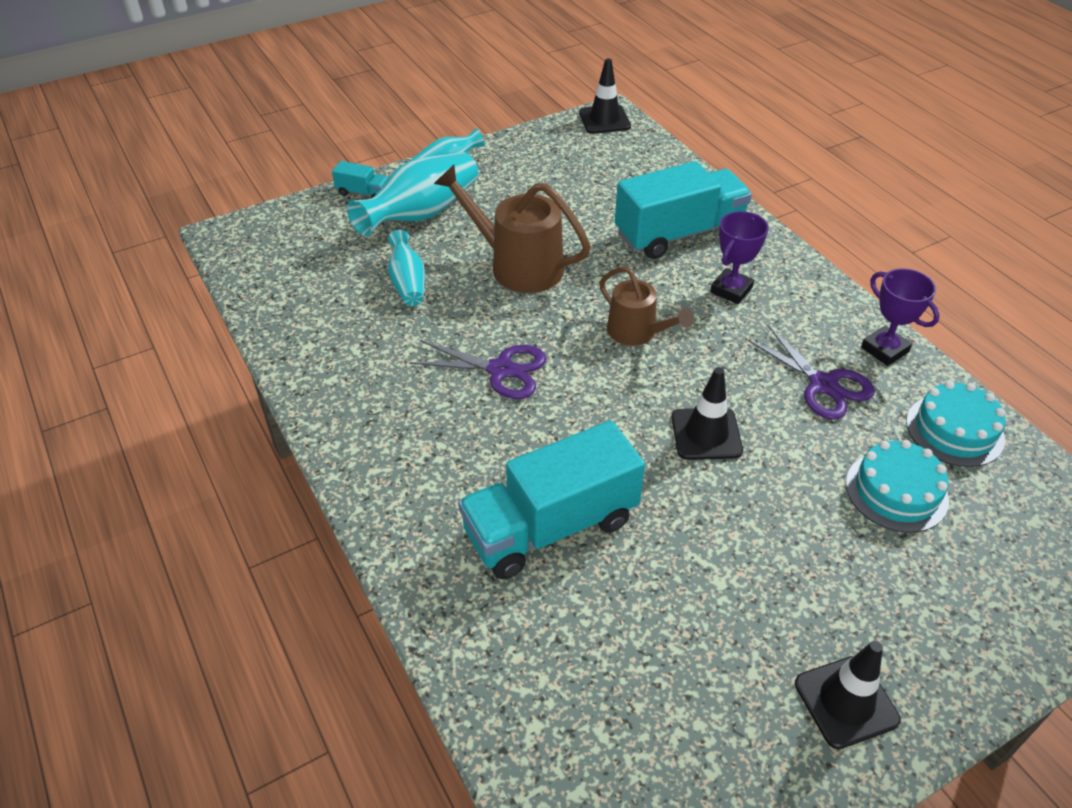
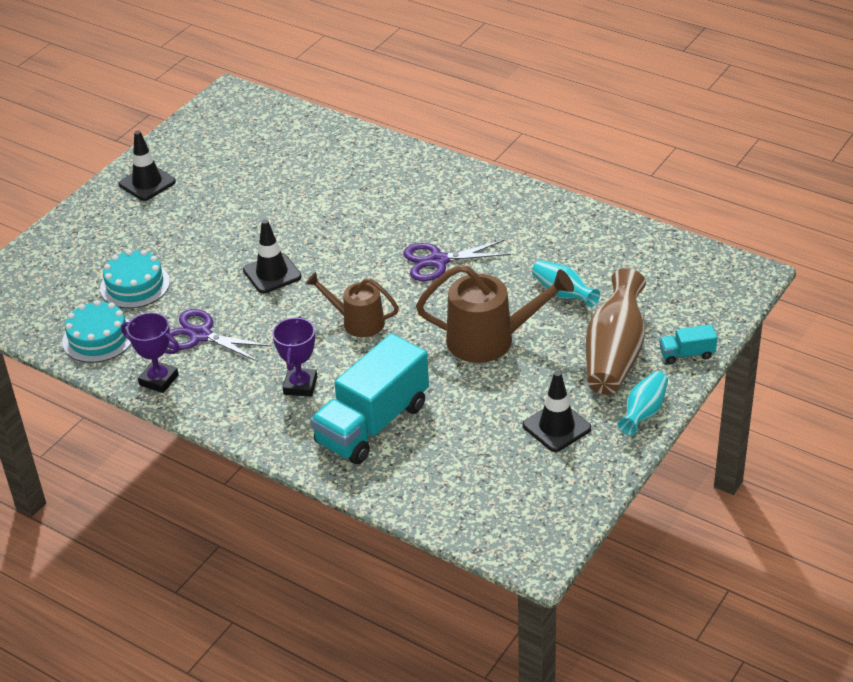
camera: 155 degrees right, 5 degrees down
turquoise vase [347,152,478,236] -> brown vase [586,268,646,395]
turquoise truck [458,420,645,579] -> none
black traffic cone [579,59,631,134] -> black traffic cone moved to [523,371,591,452]

